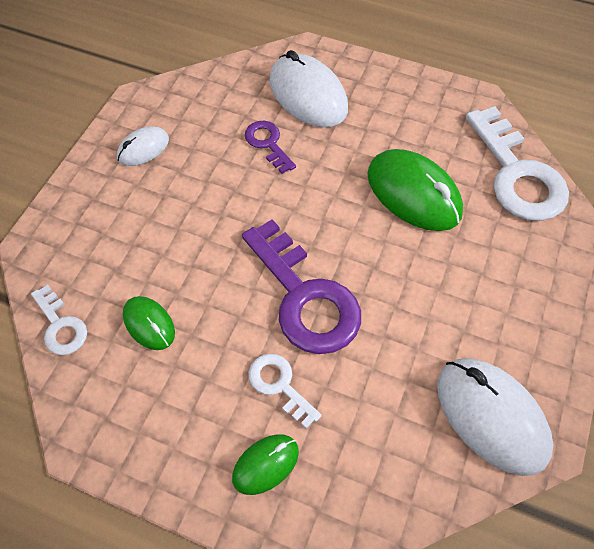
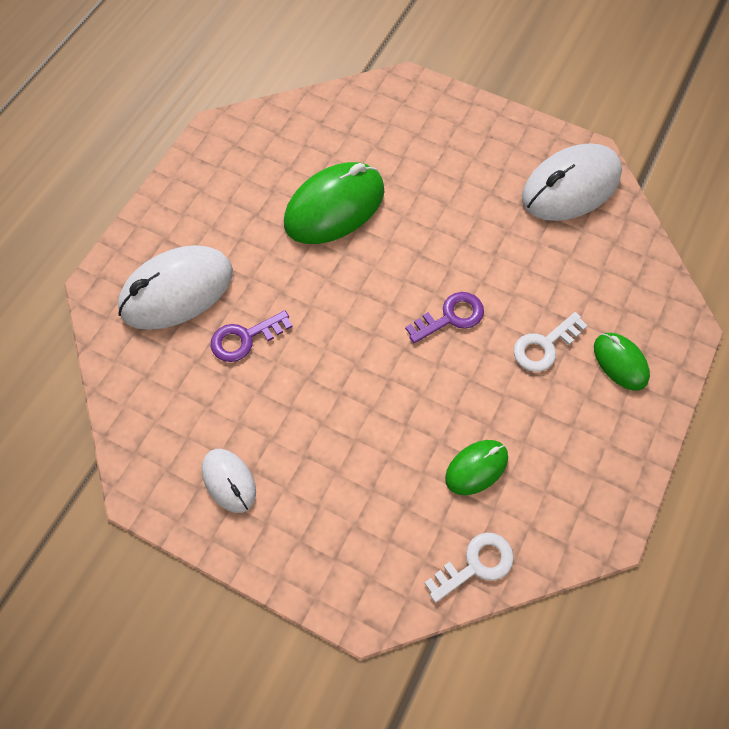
camera: 85 degrees left, 5 degrees up
purple key [242,219,361,354] -> purple key [405,292,484,343], size x0.50
white key [466,106,569,221] -> none

